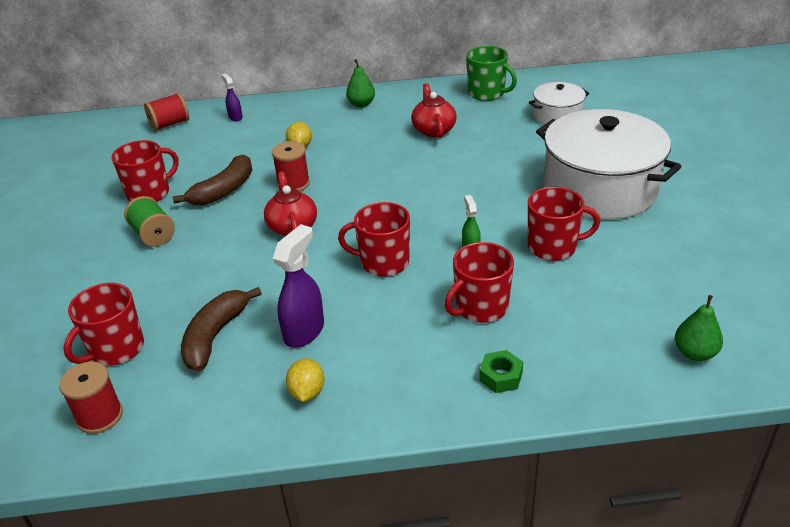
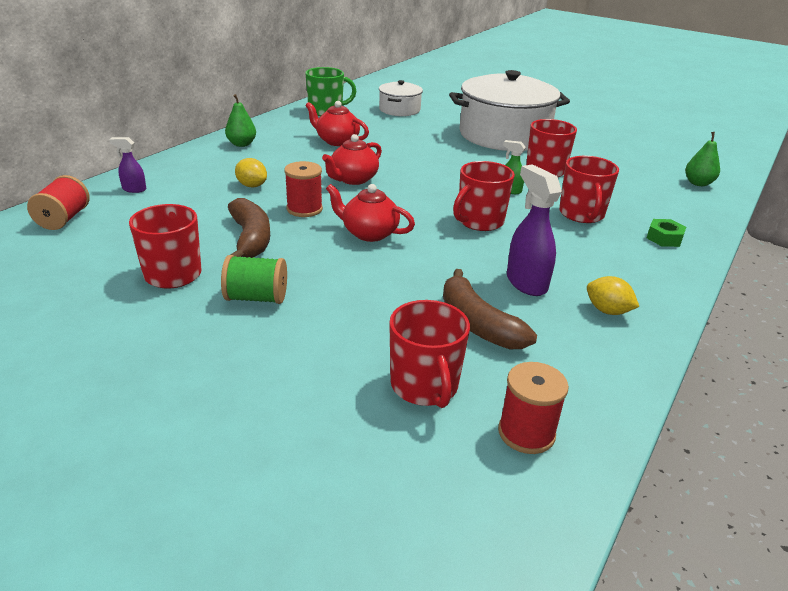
camera: 55 degrees left, 5 degrees down
none -> red teapot [322,134,382,185]

